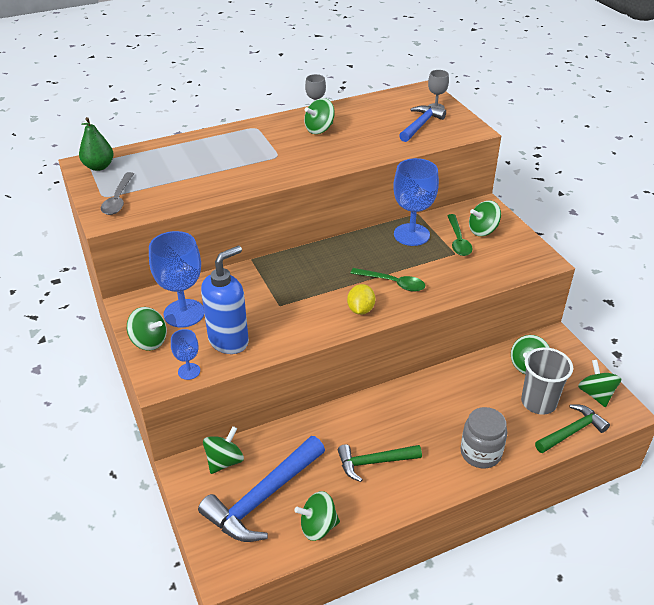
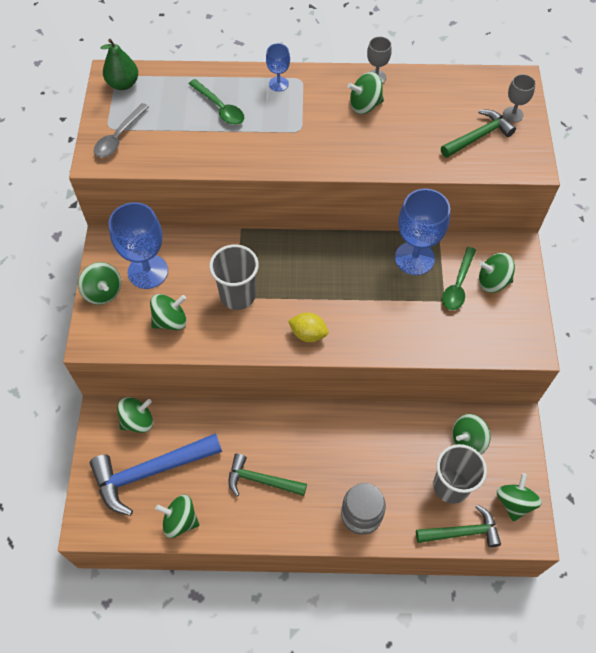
camera: 25 degrees right, 20 degrees up
blue goblet [171,329,200,380] -> blue goblet moved to [266,43,290,92]
blue soap dispenser [201,246,249,354] -> green spinning top [150,294,186,330]
yellow lemon [347,284,375,315] -> yellow lemon turned 75 degrees clockwise [288,313,328,342]
green spoon [350,268,425,292] -> green spoon moved to [188,79,244,125]
blue hammer [399,106,446,142] -> green hammer [441,110,516,158]
none -> grey cup [209,244,259,310]

